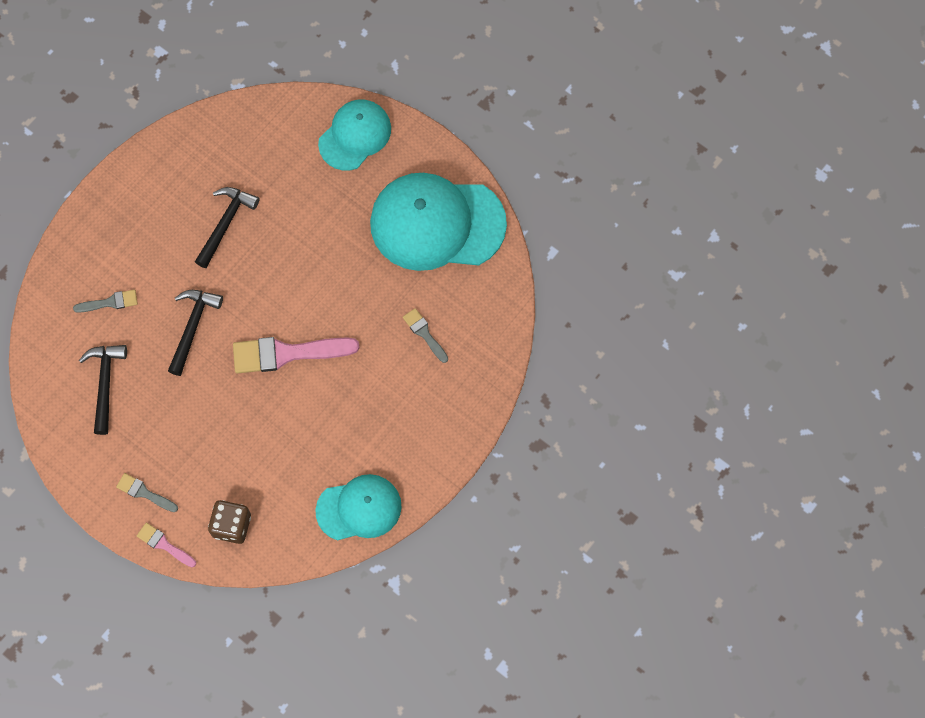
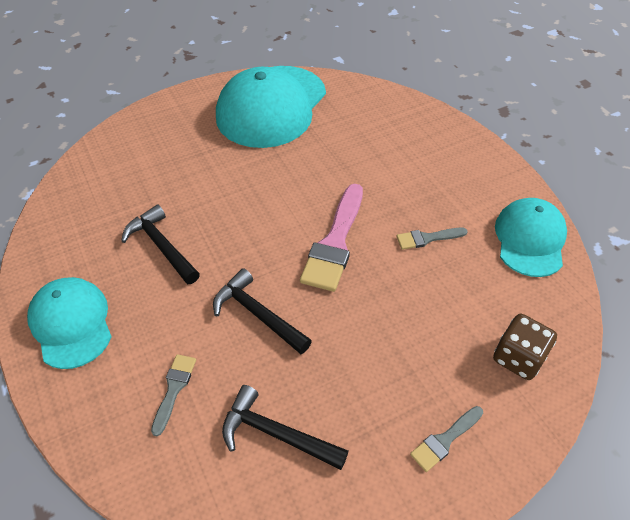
camera: 65 degrees left, 20 degrees down
pink brush [137,523,196,567] -> none
turquoise cap [318,99,391,170] -> turquoise cap moved to [27,277,112,369]
grey brush [403,308,448,363] -> grey brush moved to [396,227,468,250]

